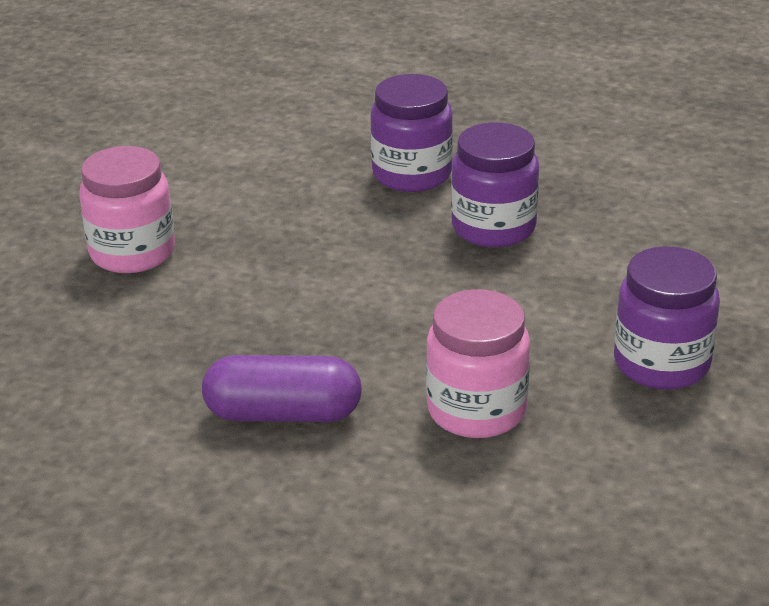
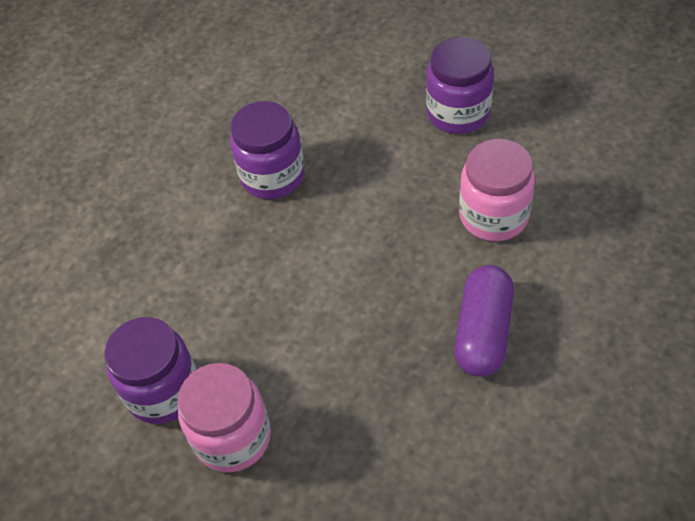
camera: 75 degrees left, 20 degrees up
purple jar [370,74,453,192] -> purple jar moved to [104,317,197,424]

